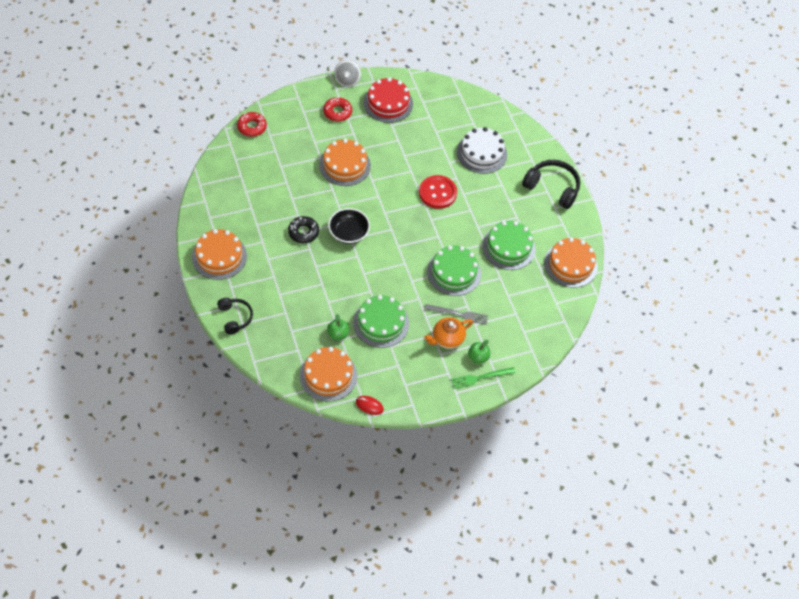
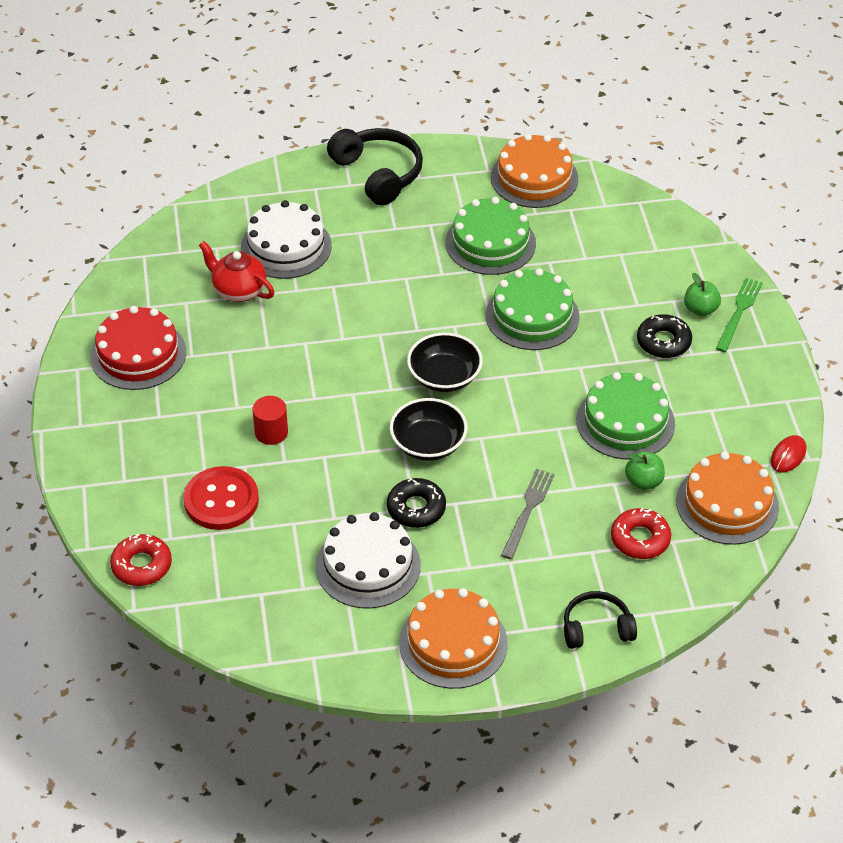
camera: 75 degrees left, 10 degrees down
orange cake [319,139,371,186] -> red cylinder [252,396,288,445]
red donut [323,97,352,122] -> red donut moved to [611,508,671,559]
grey spinning top [334,60,361,87] -> none
red button [419,175,457,209] -> red button moved to [184,466,259,530]
grey fork [424,304,488,325] -> grey fork moved to [501,469,555,559]
orange teapot [425,317,473,349] -> black donut [637,314,692,358]
green fork [450,367,516,389] -> green fork turned 150 degrees counterclockwise [716,278,763,352]
black headphones [522,160,580,209] -> black headphones turned 105 degrees clockwise [327,128,423,206]
none -> red teapot [199,241,274,302]
none -> white cake [316,512,421,609]
none -> black bowl [407,333,483,392]

